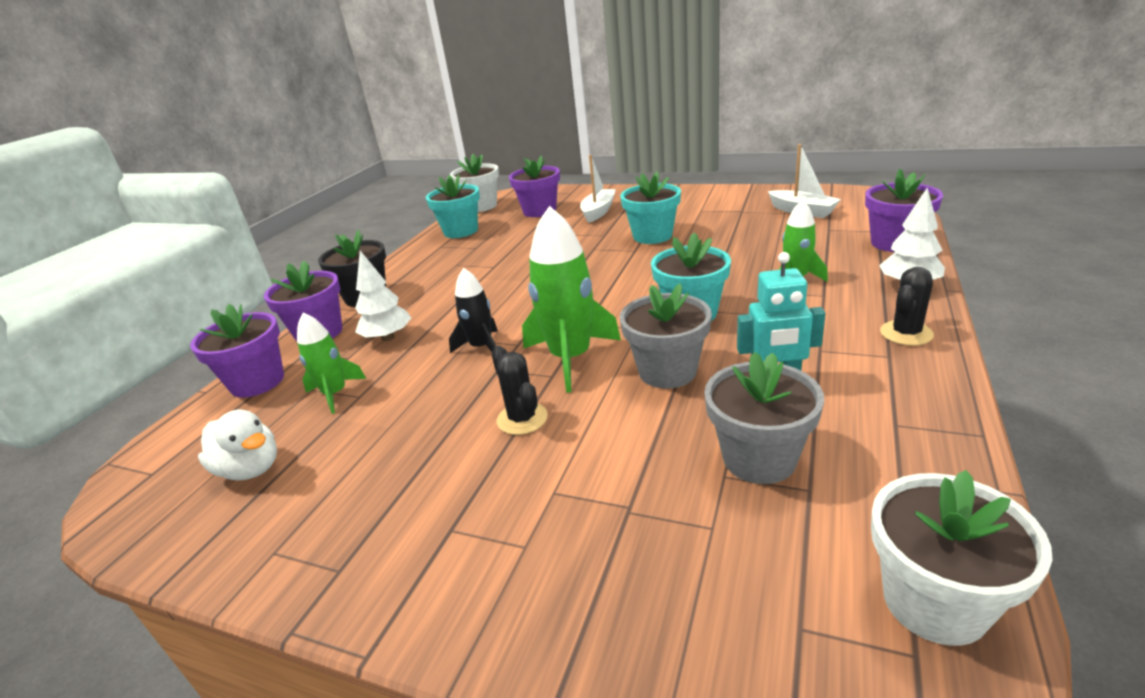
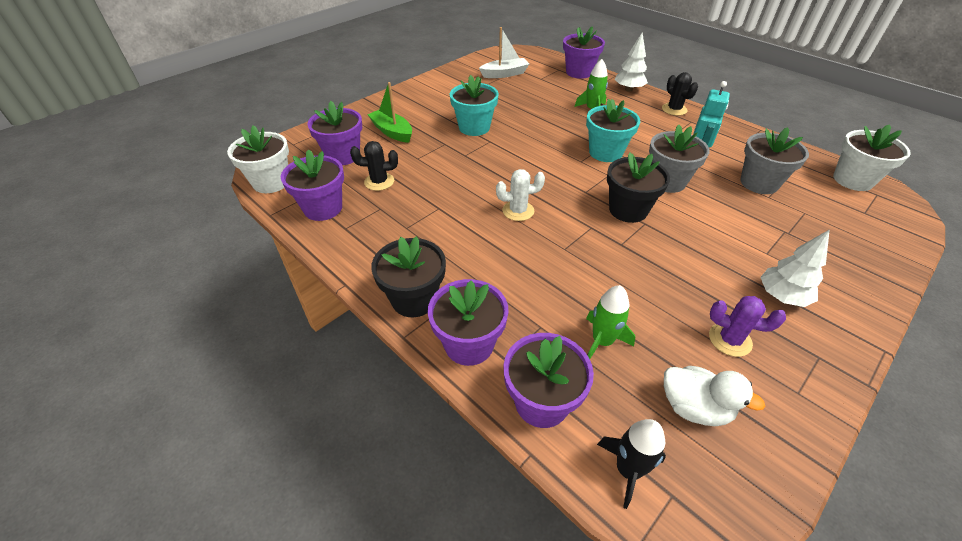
camera: 70 degrees left, 15 degrees up
white duck [198,410,277,481] -> white duck turned 60 degrees clockwise [664,366,765,426]
white tree [355,251,411,341] -> white tree moved to [760,229,830,307]
turquoise flower pot [426,174,480,238] -> purple flower pot [281,149,344,221]
black rocket [449,268,498,353] -> black rocket moved to [597,419,666,509]
black cactus [492,346,548,435] -> black cactus moved to [350,141,398,191]
green rocket [522,206,621,393] -> black flower pot [607,152,670,223]
white boat [580,155,616,223] -> green boat [367,82,412,143]
none -> white cactus [496,169,545,221]
none -> purple cactus [709,296,786,357]

